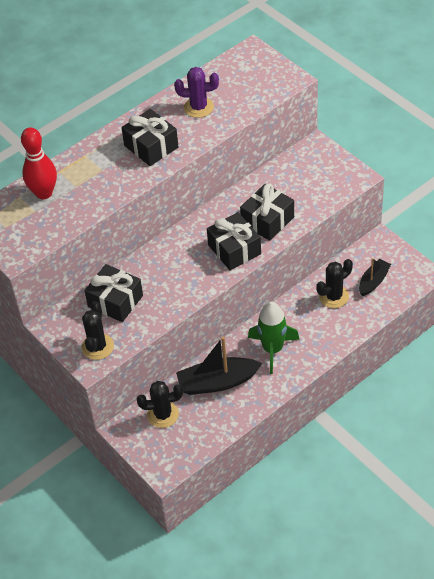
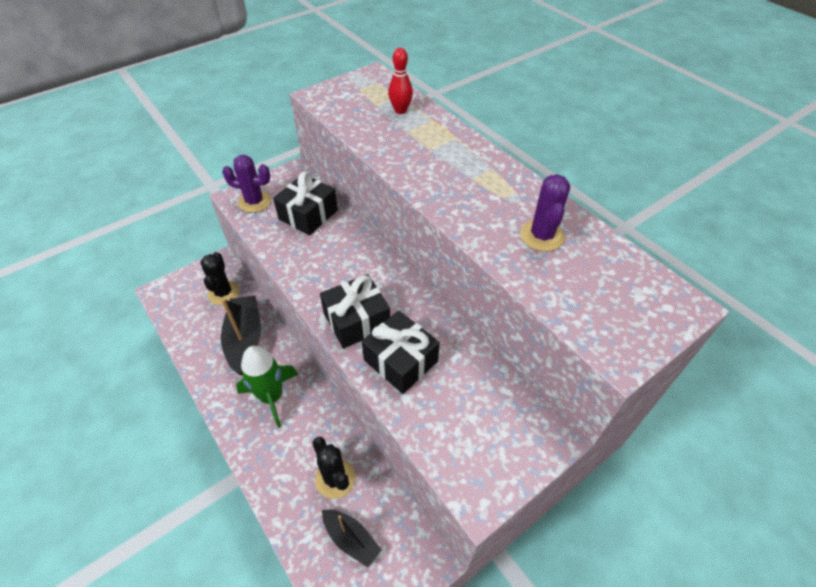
camera: 90 degrees right, 0 degrees up
red bowling pin [21,127,57,199] -> red bowling pin [388,48,413,114], size x0.66
black cactus [81,301,114,360] -> purple cactus [222,155,271,213]
black gift [121,109,178,166] -> none

